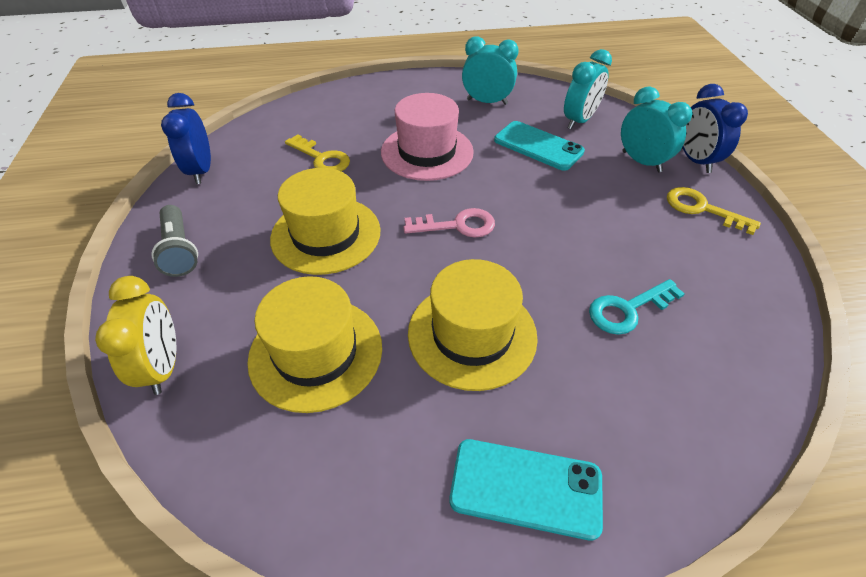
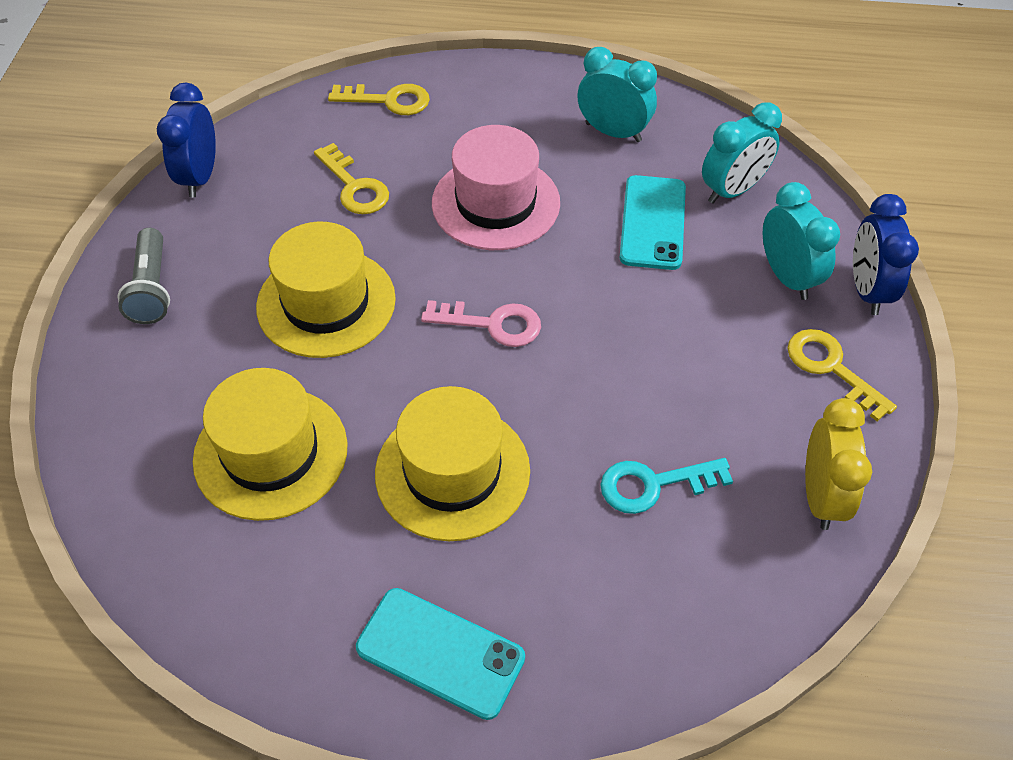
camera: 15 degrees right, 5 degrees up
yellow clock [95,276,176,395] -> yellow clock moved to [805,398,872,530]
turquoise phone [494,121,585,171] -> turquoise phone turned 45 degrees clockwise [619,175,686,270]
none -> yellow key [328,84,430,115]

